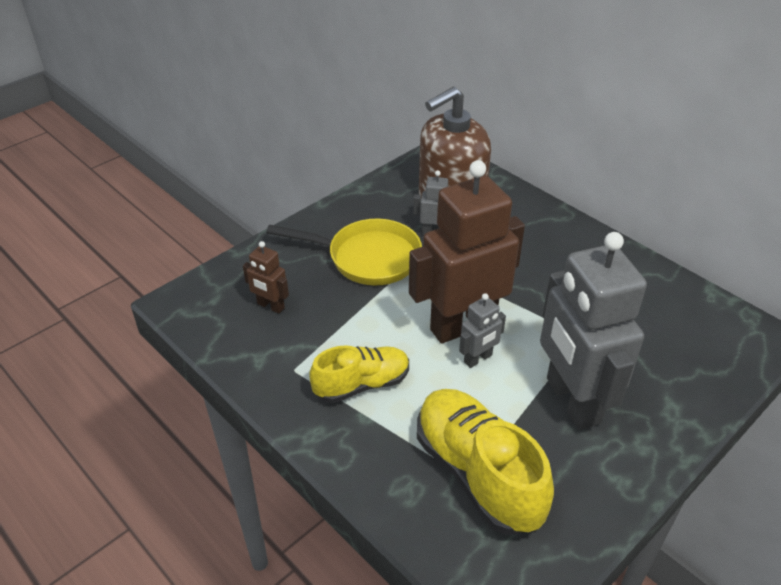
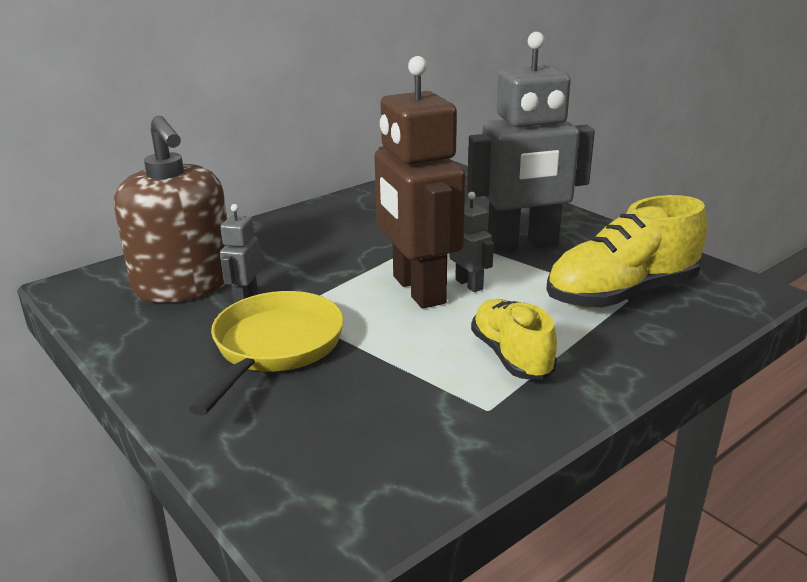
camera: 85 degrees left, 15 degrees down
brown robot [243,241,289,314] -> none

